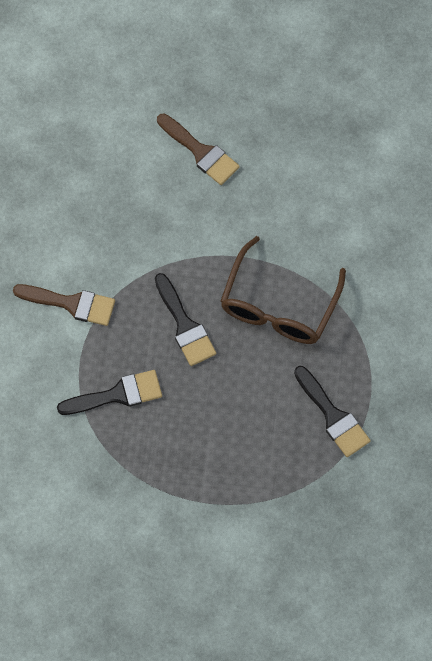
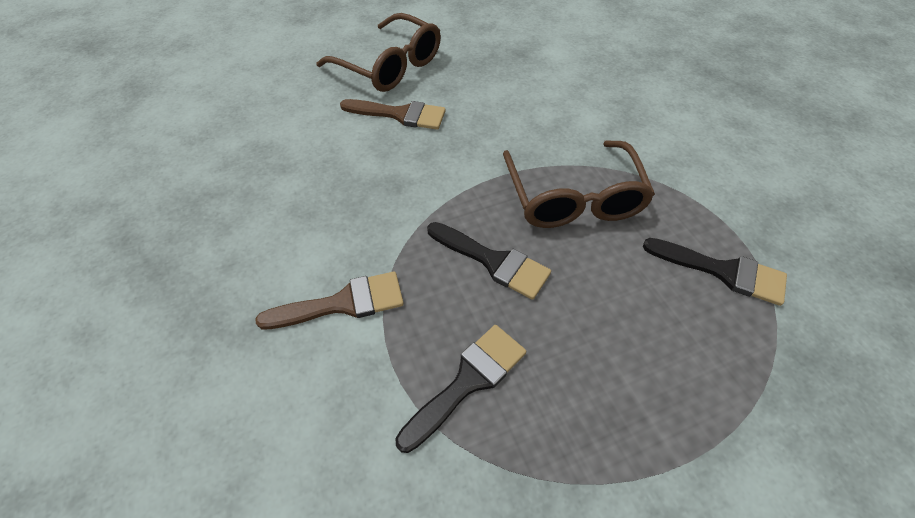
camera: 30 degrees left, 15 degrees down
none -> brown glasses [316,13,441,92]

